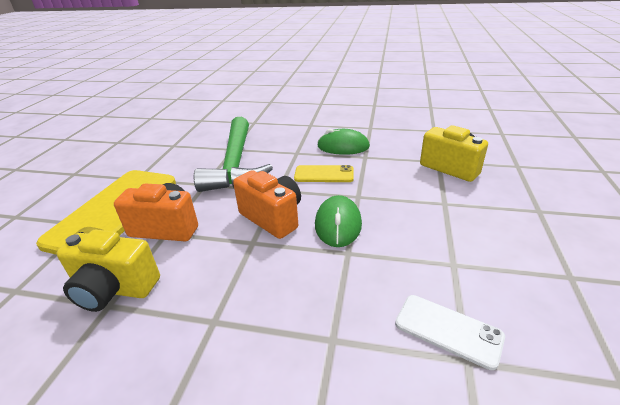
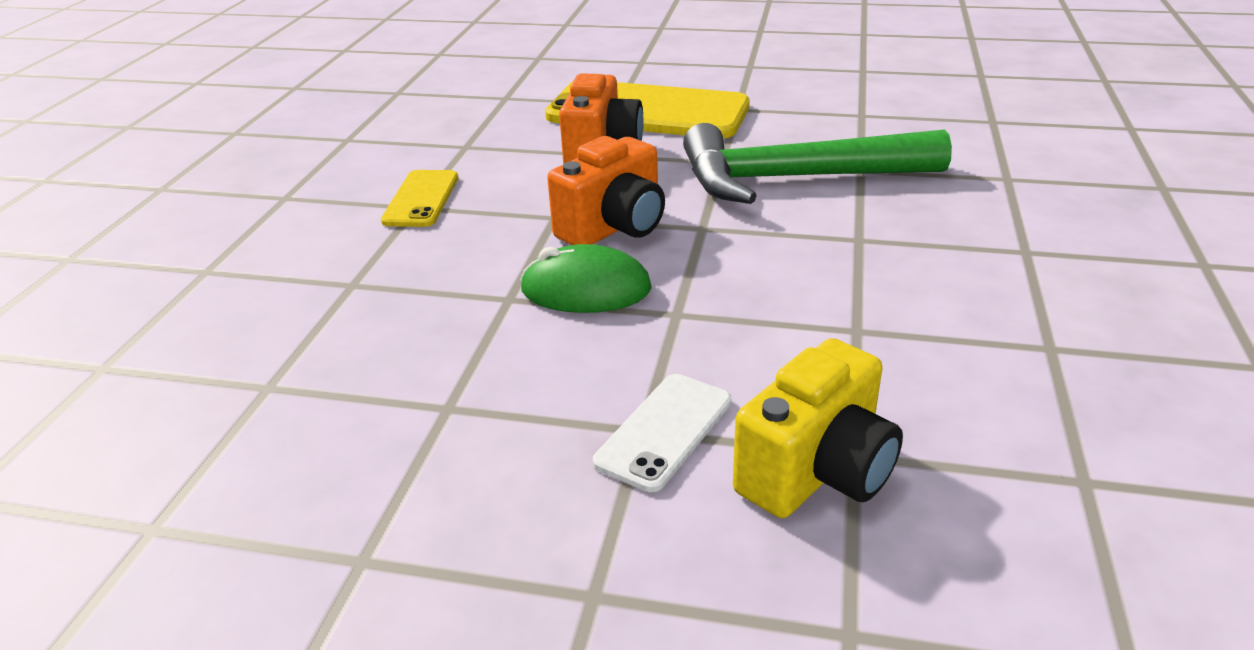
camera: 90 degrees right, 0 degrees up
yellow camera [57,230,160,312] -> none
yellow phone [294,165,354,182] -> yellow phone moved to [381,170,458,227]
green mouse [317,129,370,155] -> none
white phone [395,295,505,370] -> white phone moved to [593,374,731,492]

